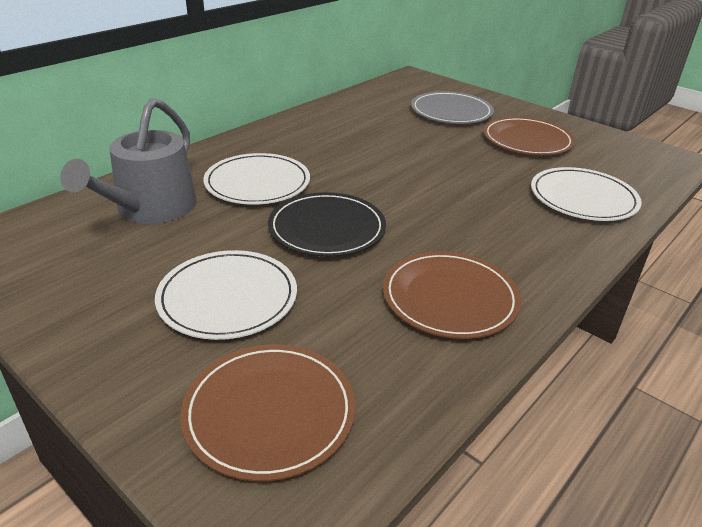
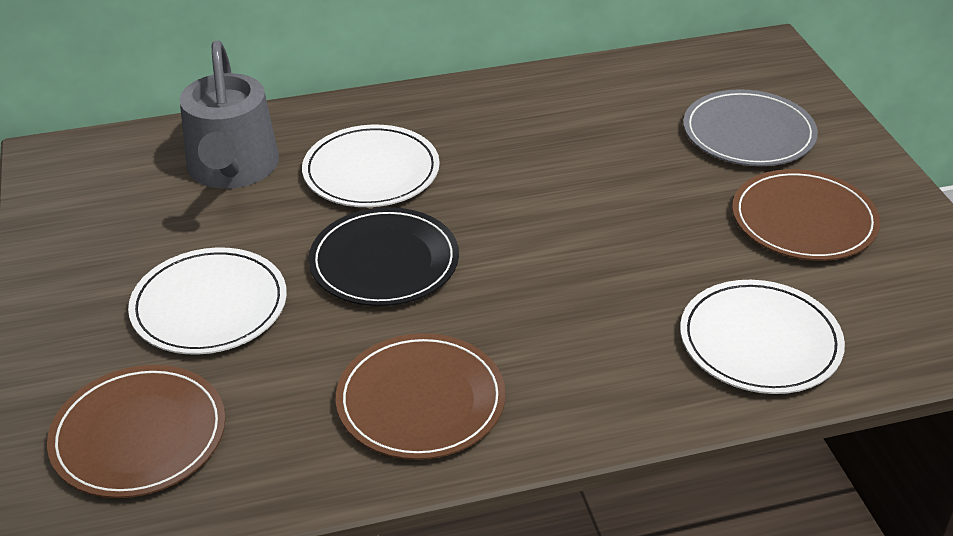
camera: 35 degrees right, 5 degrees up
grey watering can [60,98,197,224] -> grey watering can turned 60 degrees counterclockwise [179,41,279,189]

